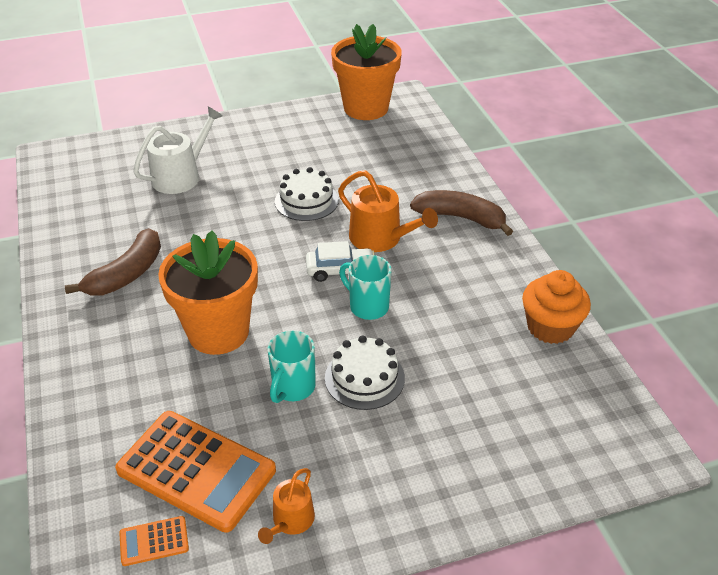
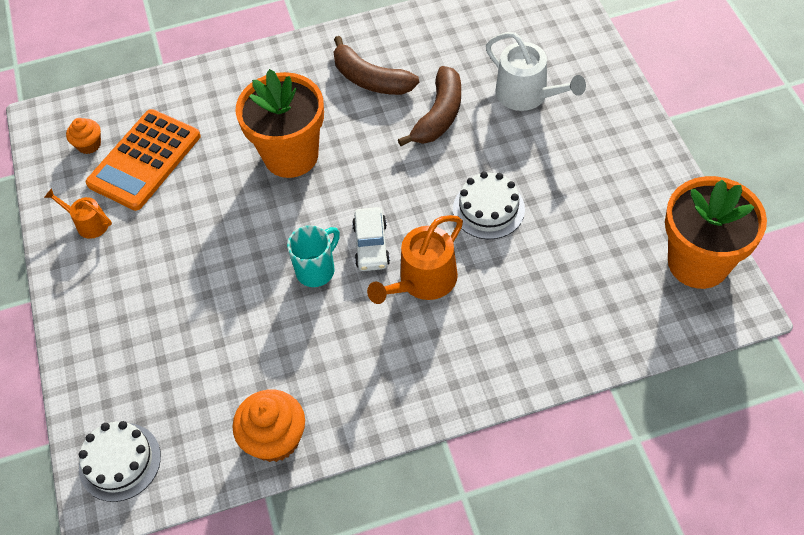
camera: 95 degrees right, 15 degrees up
orange calculator [119,516,189,566] -> orange cupcake [66,118,101,154]
turquoise mug [267,331,316,403] -> none
white cake [325,335,405,410] -> white cake moved to [79,421,161,502]
brown banana [410,190,513,236] -> brown banana moved to [398,66,461,146]

